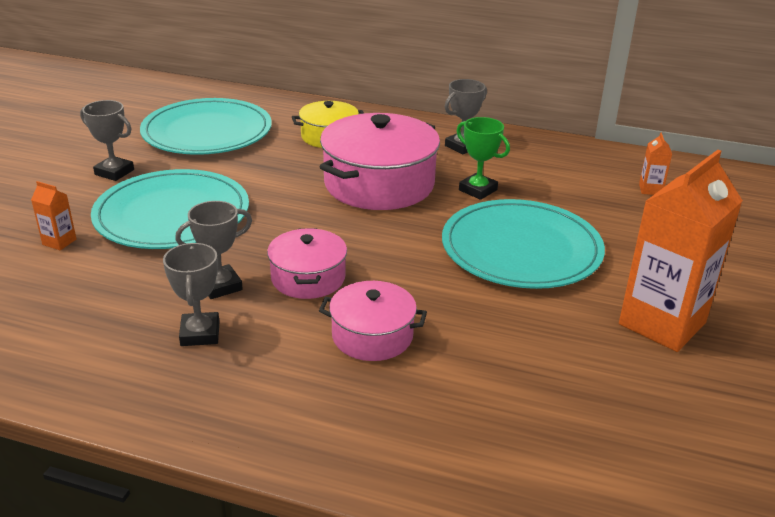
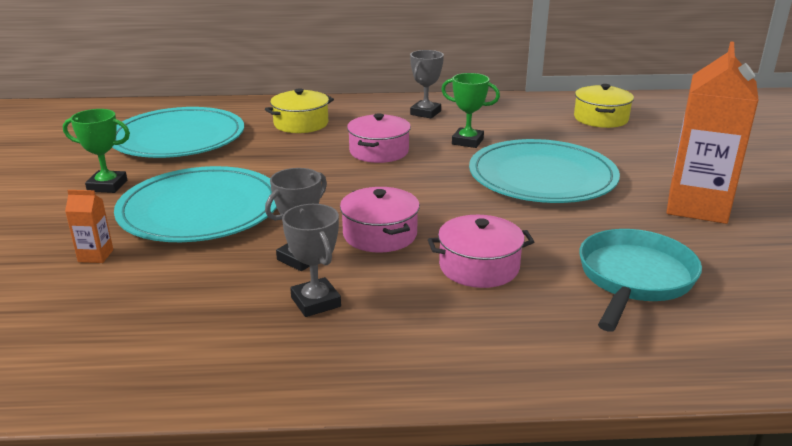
camera: 20 degrees left, 5 degrees down
grey trophy [80,100,134,181] -> green trophy [63,109,130,193]
pink pot [320,113,440,210] -> pink pot [347,113,411,163], size x0.56
orange carton [639,132,672,195] -> yellow pot [574,84,634,128]
none -> turquoise pan [579,229,702,332]

